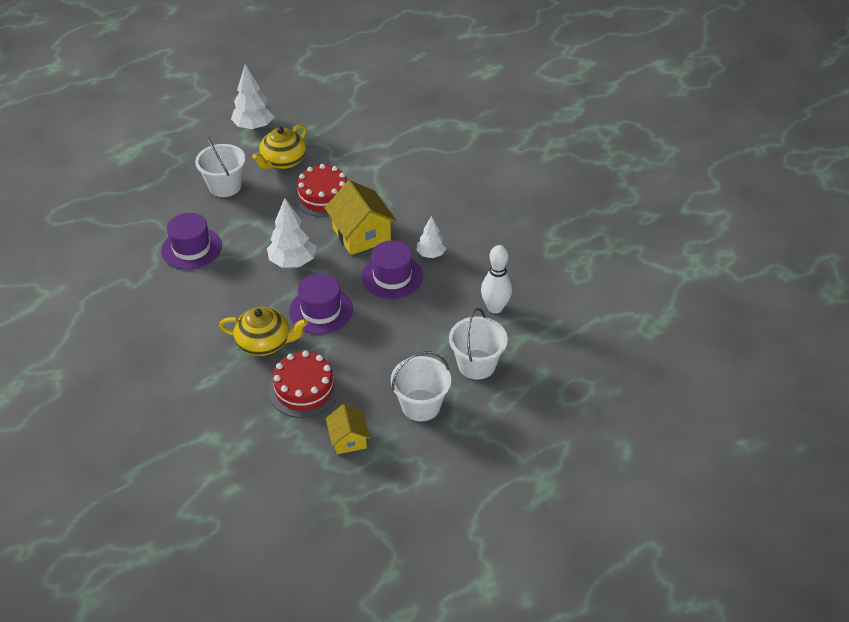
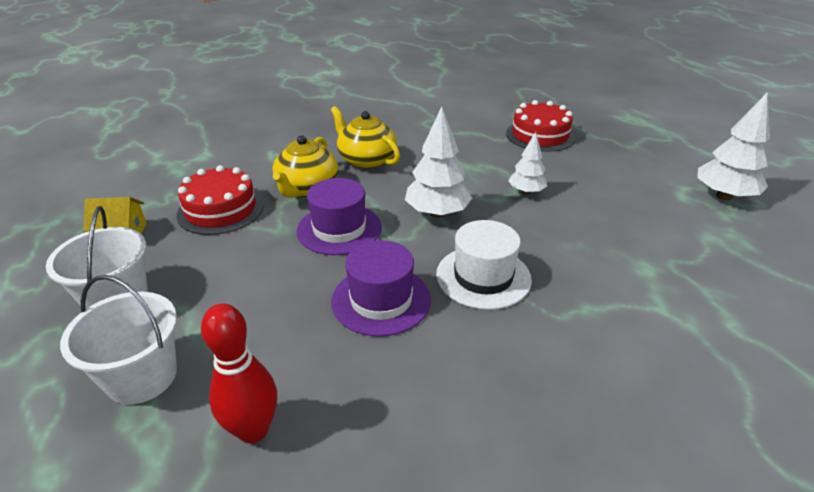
camera: 100 degrees right, 10 degrees down
purple hat [161,213,222,270] -> none
white bucket [195,136,246,197] -> none
yellow teapot [252,124,307,169] -> yellow teapot moved to [331,106,400,169]
red cake [294,164,347,217] -> red cake moved to [506,100,575,152]
yellow house [325,180,397,255] -> white hat [436,220,532,310]
white tree [416,216,447,258] -> white tree moved to [508,132,547,195]
white bowling pin [481,245,512,313] -> red bowling pin [201,303,277,443]

